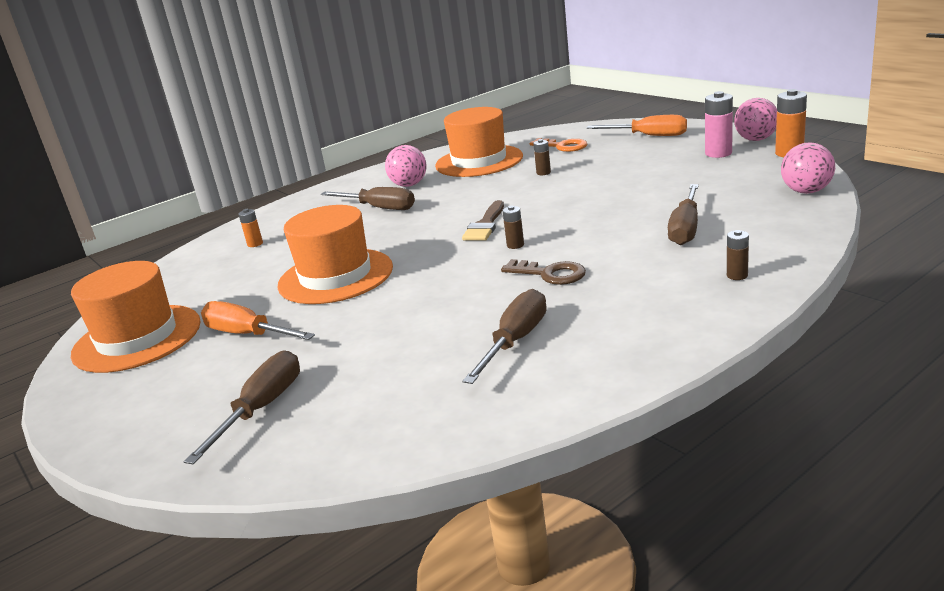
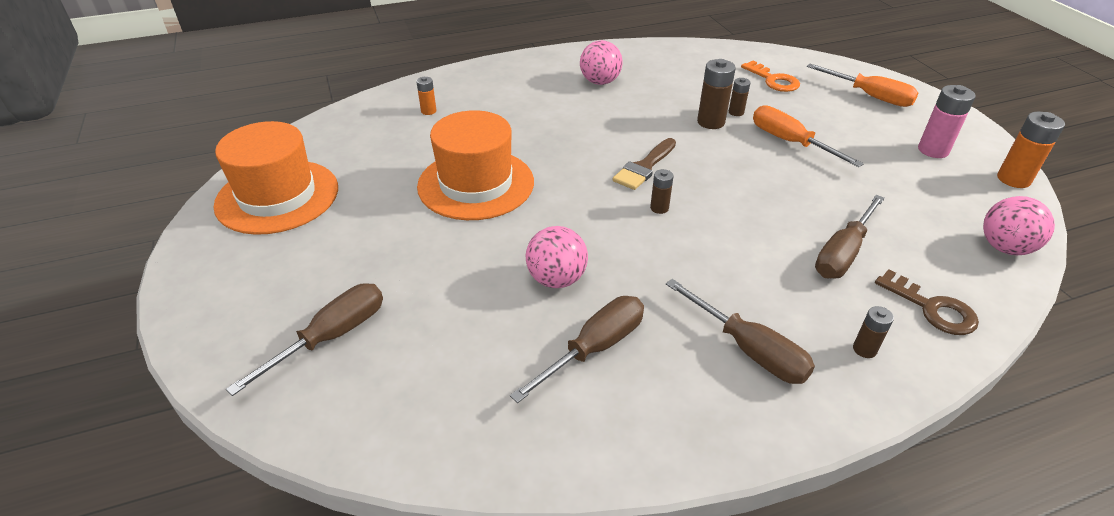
camera: 15 degrees right, 15 degrees up
orange screwdriver [201,301,315,340] -> orange screwdriver moved to [753,105,864,167]
brown screwdriver [321,187,415,210] -> brown screwdriver moved to [666,279,815,384]
orange hat [435,107,523,177] -> none
brown key [501,259,586,285] -> brown key moved to [875,269,979,335]
pink ball [734,98,777,141] -> pink ball moved to [526,226,588,288]
none -> brown battery [697,59,736,129]

